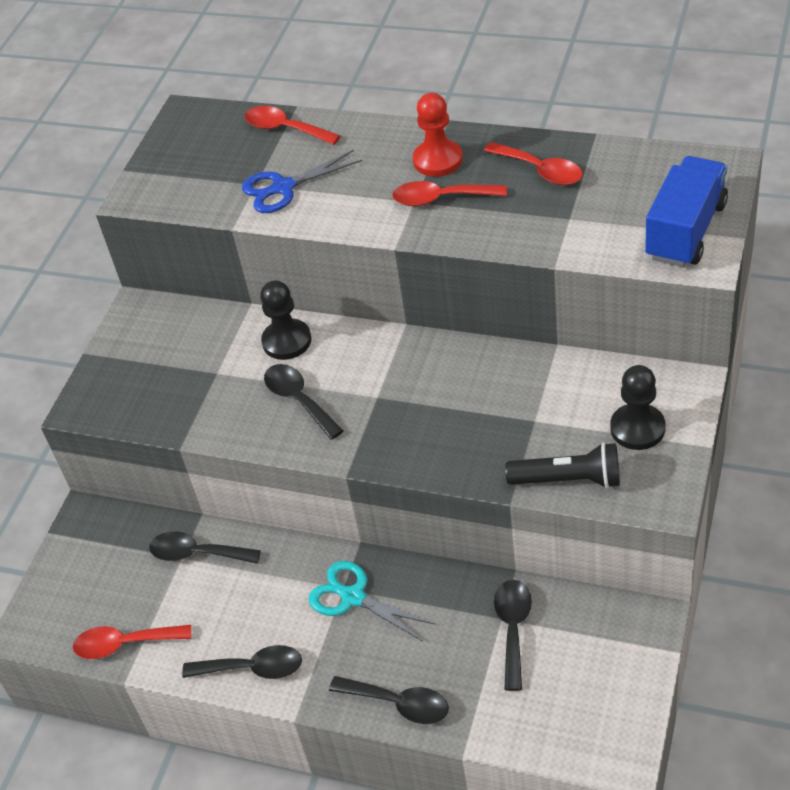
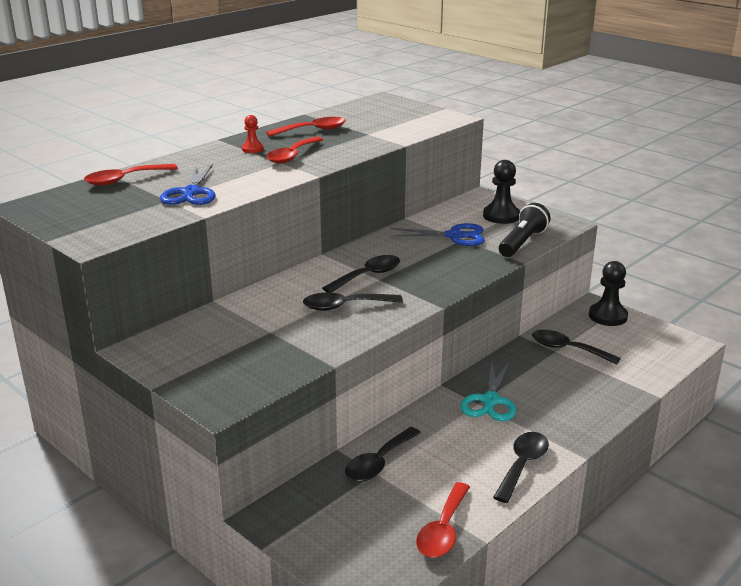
camera: 70 degrees left, 20 degrees down
black pawn [260,280,312,360] -> black pawn moved to [589,261,628,326]
turquoise scissors [308,561,434,641] -> turquoise scissors turned 45 degrees counterclockwise [460,361,516,421]
black spoon [329,676,449,724] -> black spoon moved to [322,255,400,293]
red pawn [413,93,463,177] -> red pawn [242,115,264,153], size x0.56
blue truck [645,156,728,267] -> none
none -> blue scissors [390,223,485,246]

